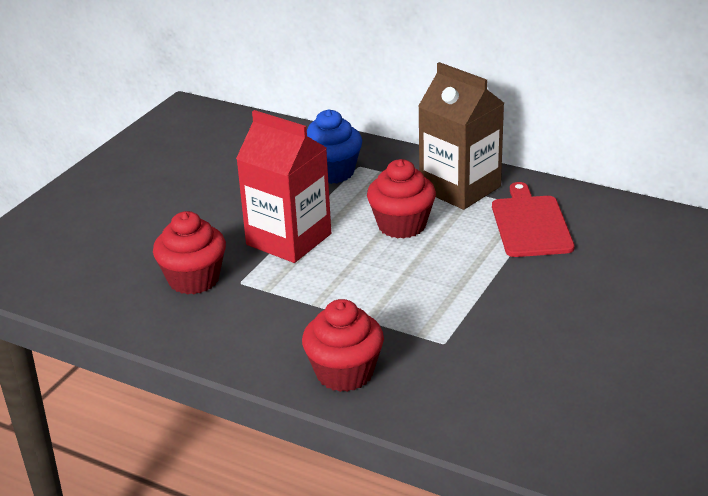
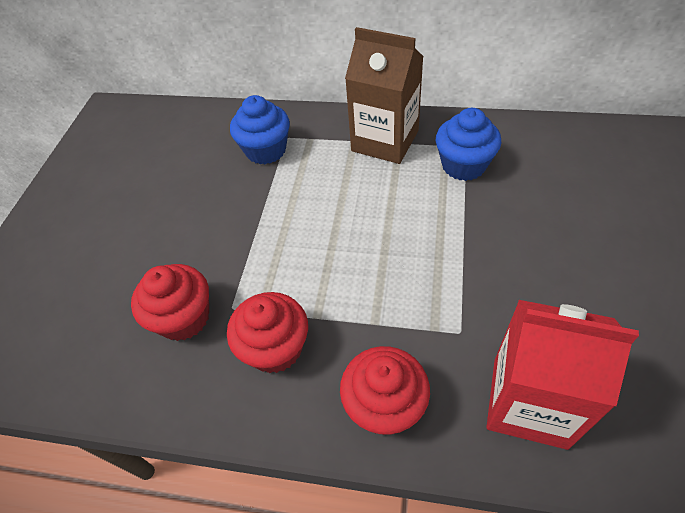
camera: 15 degrees left, 20 degrees up
red carton [236,110,331,263] -> red carton moved to [486,300,639,450]
red cupcake [367,159,436,239] -> red cupcake moved to [227,292,308,373]
red cutting board [492,182,575,257] -> blue cupcake [436,108,501,181]

